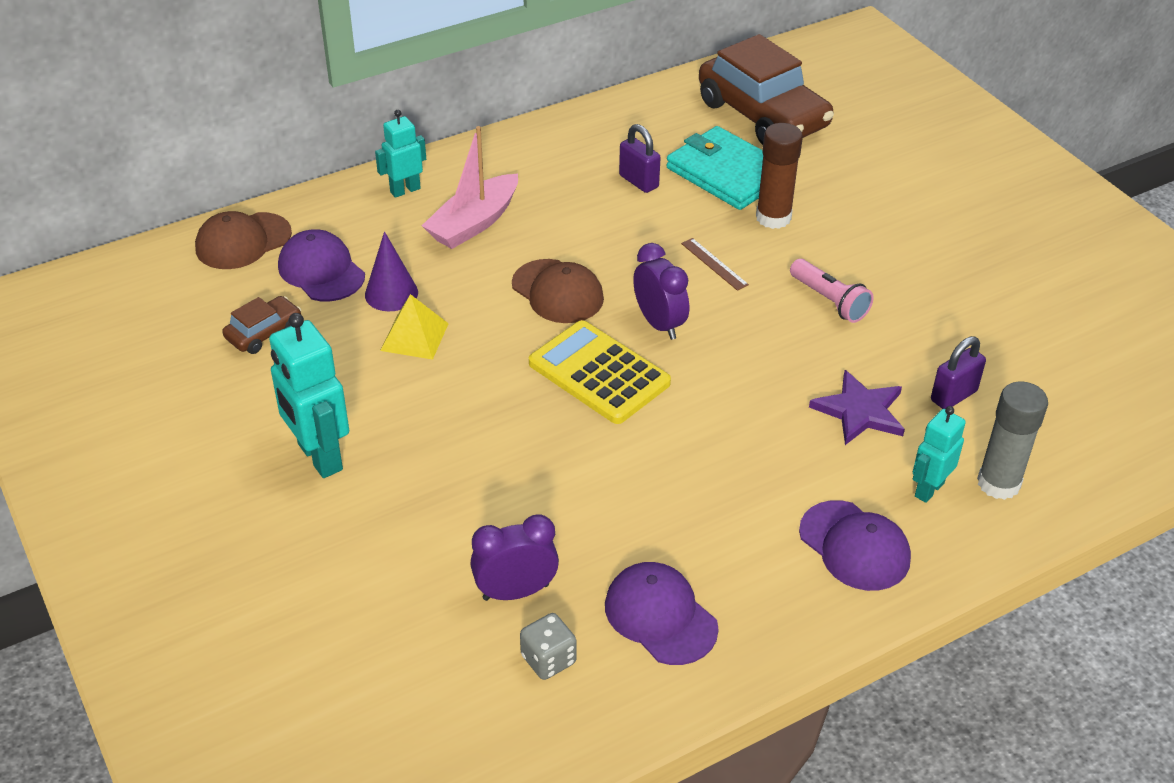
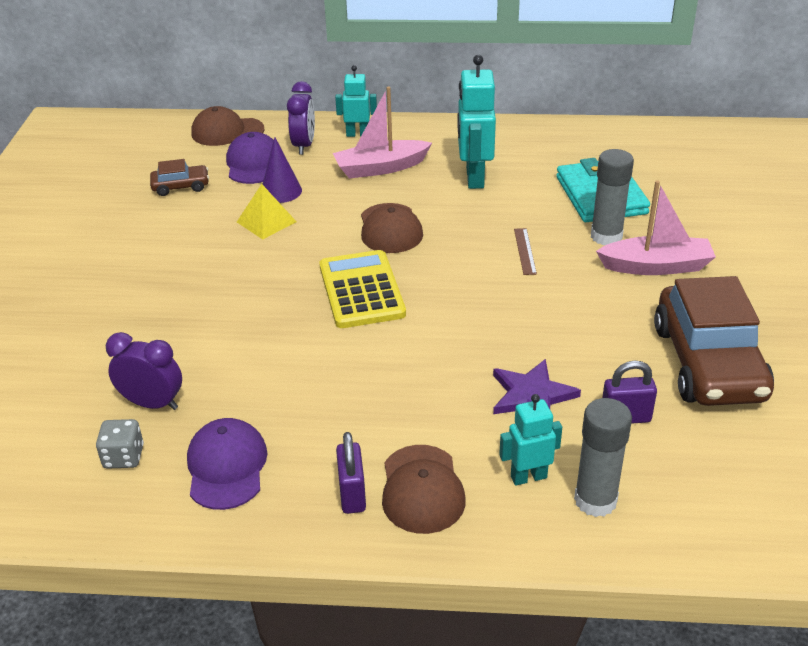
camera: 35 degrees right, 5 degrees down
turquoise robot [269,313,349,478] -> turquoise robot moved to [457,55,496,189]
purple padlock [619,124,661,193] -> purple padlock moved to [336,432,366,514]
purple clock [633,243,689,340] -> purple clock moved to [287,81,315,155]
brown car [699,34,834,145] -> brown car moved to [654,276,774,406]
brown glue stick [756,123,803,229] -> grey glue stick [591,149,634,245]
pink flashlight [790,259,874,323] -> none
purple cap [799,500,911,591] -> brown cap [382,445,466,534]
none -> pink boat [596,180,716,275]

